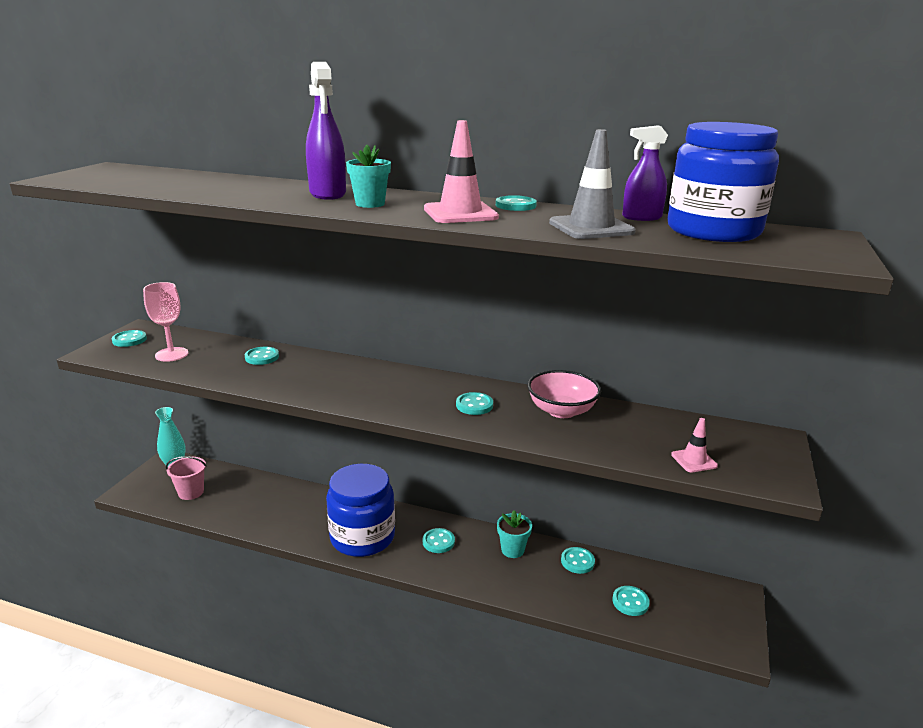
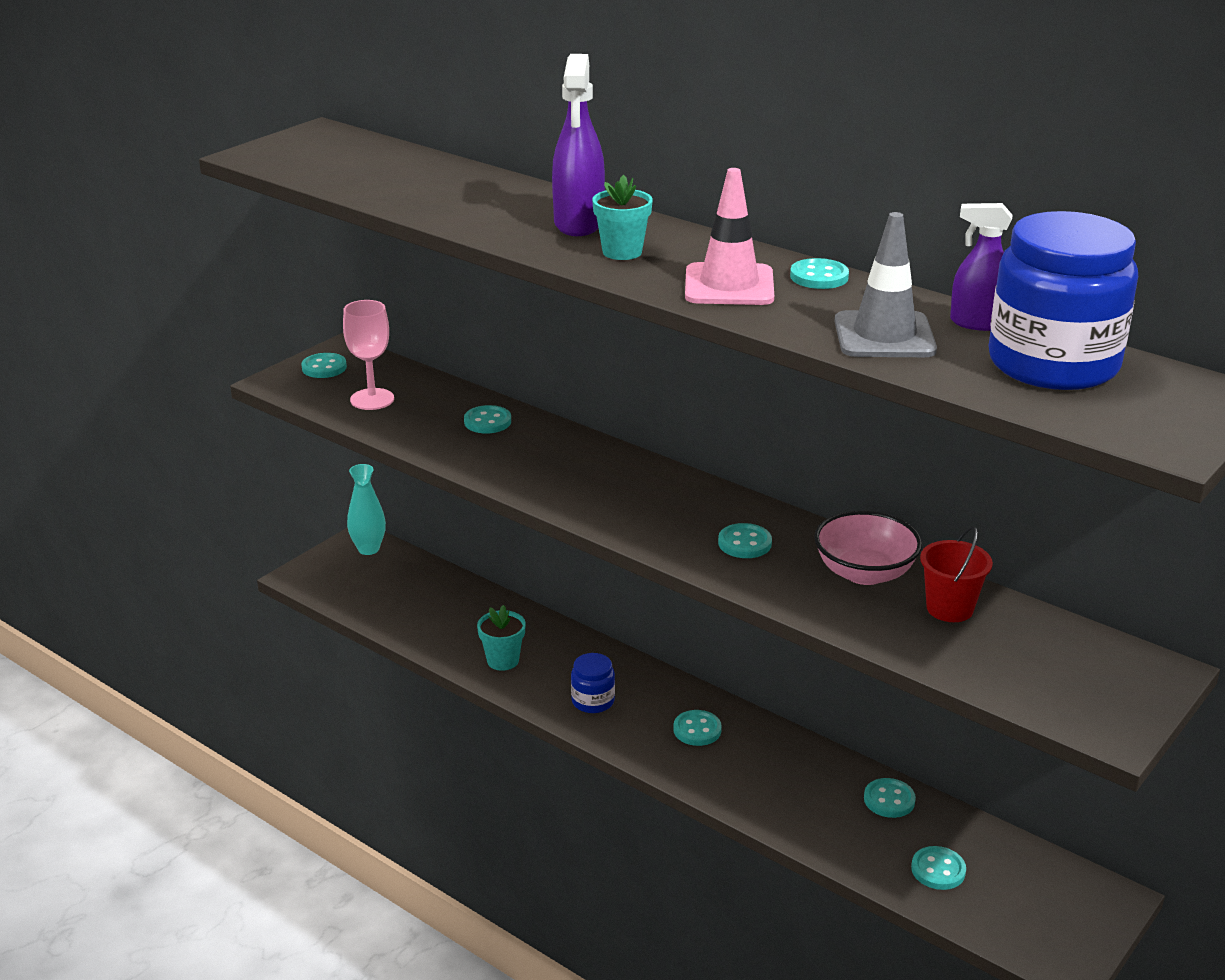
camera: 20 degrees right, 5 degrees up
pink bucket [166,456,207,500] -> none
blue jar [326,464,395,557] -> blue jar [571,653,615,713], size x0.46
turquoise flower pot [497,510,532,558] -> turquoise flower pot moved to [477,605,526,671]
pink traffic cone [671,418,718,472] -> none
none -> red bucket [920,526,993,622]

